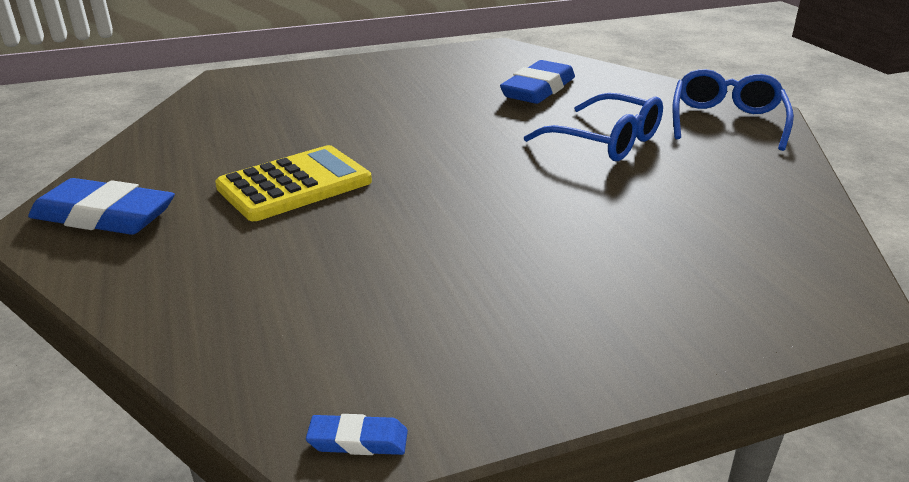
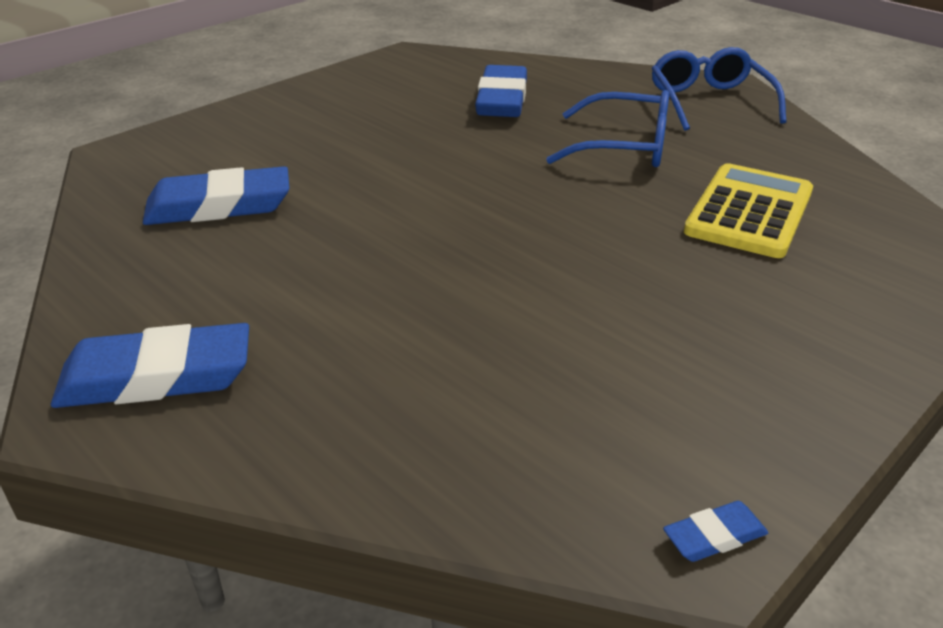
camera: 25 degrees left, 5 degrees up
yellow calculator [215,145,372,221] -> yellow calculator moved to [684,163,813,258]
none -> blue eraser [143,166,290,225]

